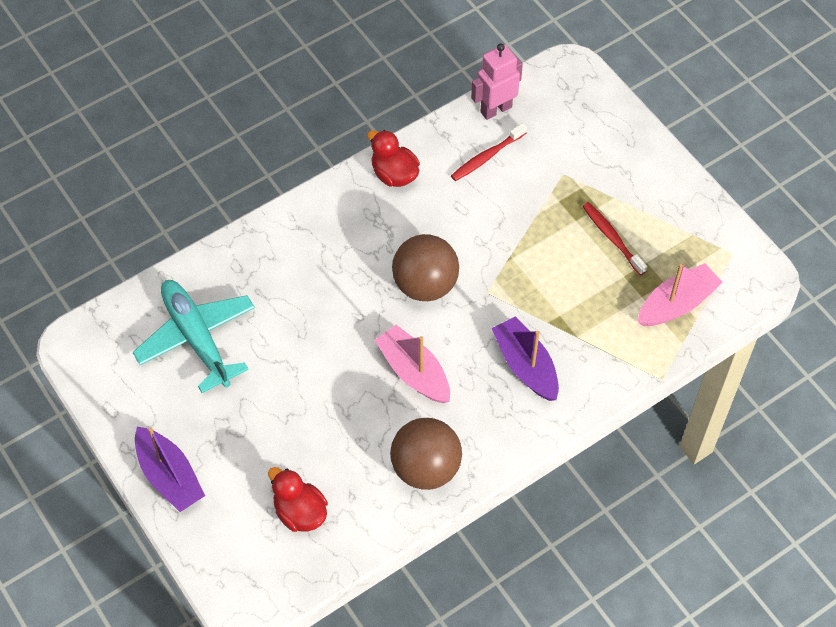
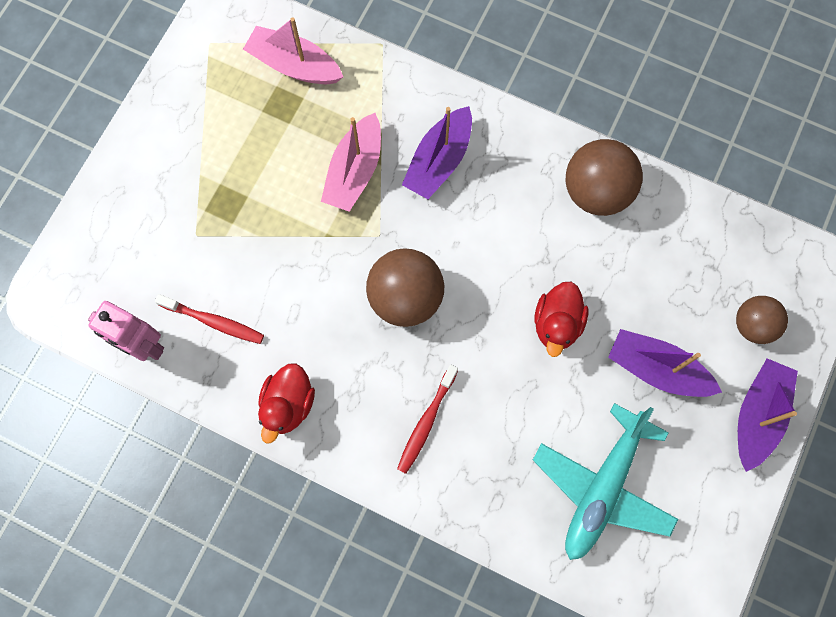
camera: 120 degrees left, 15 degrees up
red duck [268,467,328,532] -> red duck moved to [534,282,588,357]
pink boat [375,325,450,403] -> pink boat moved to [321,113,381,212]
red toothbrush [583,202,647,275] -> red toothbrush moved to [397,365,458,474]
none -> purple boat [608,329,722,397]
none -> brown ball [736,296,788,344]

